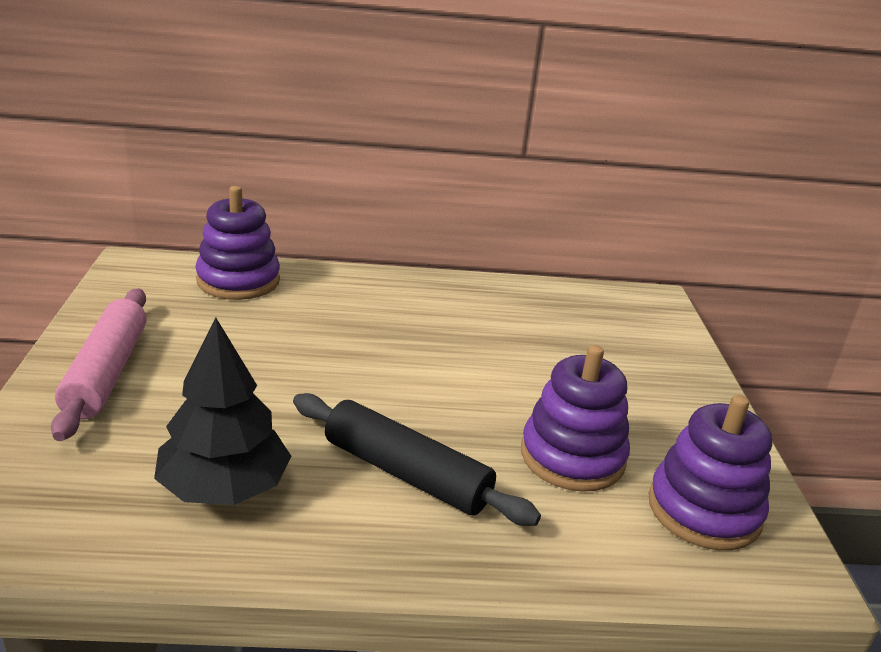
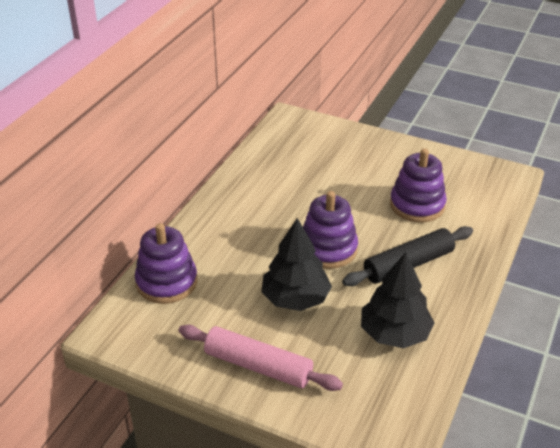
camera: 60 degrees left, 10 degrees up
purple stacking toy [649,395,772,550] -> purple stacking toy moved to [303,191,358,269]
none -> black tree [261,218,332,311]

